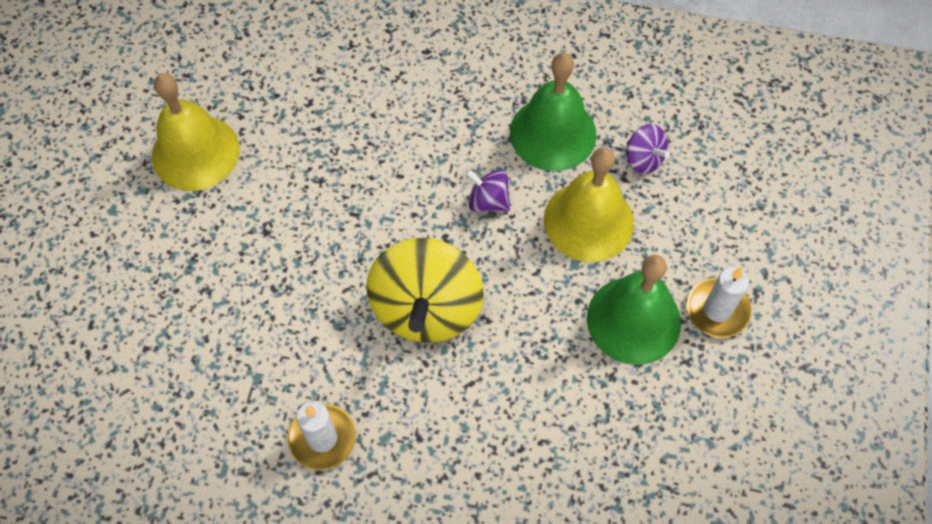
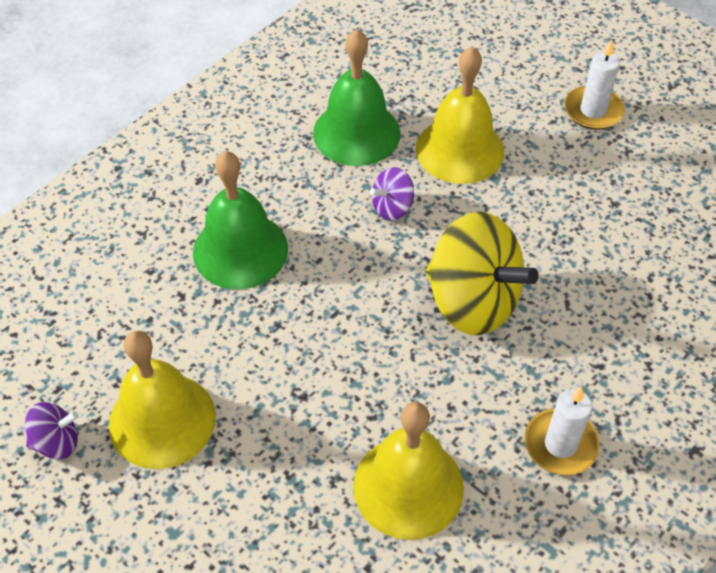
camera: 60 degrees left, 10 degrees down
green bell [587,255,681,365] -> green bell moved to [193,151,288,289]
purple spinning top [627,124,670,174] -> purple spinning top moved to [25,402,79,459]
none -> yellow bell [353,402,464,540]

